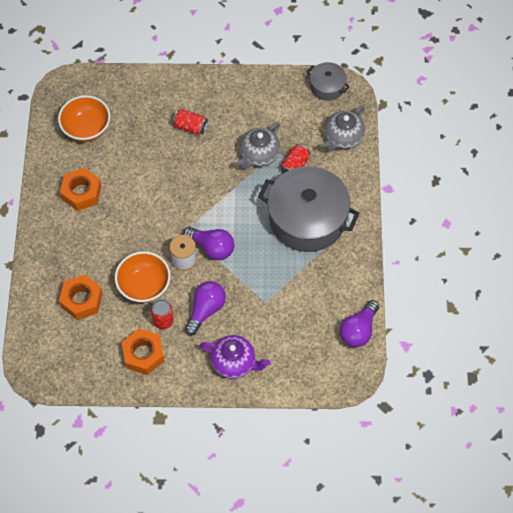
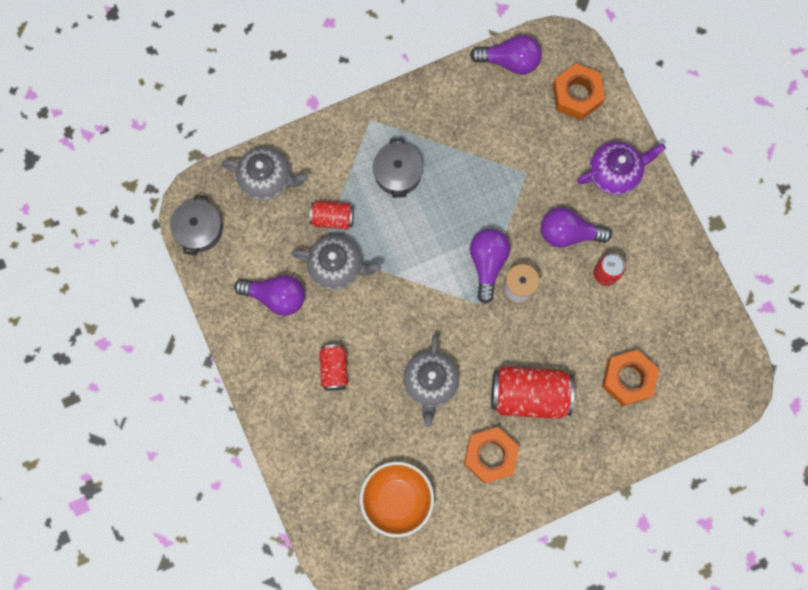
camera: 115 degrees left, 15 degrees up
orange bowl [115,251,171,303] -> none
orange nut [122,329,164,375] -> orange nut moved to [553,63,605,120]
purple teapot [200,335,271,379] -> purple teapot turned 75 degrees clockwise [577,142,666,195]
grey pot [258,166,360,252] -> grey pot [373,138,423,198], size x0.48
none -> purple light bulb [234,275,305,316]
none -> grey teapot [403,335,460,427]
none -> red can [491,366,575,419]

